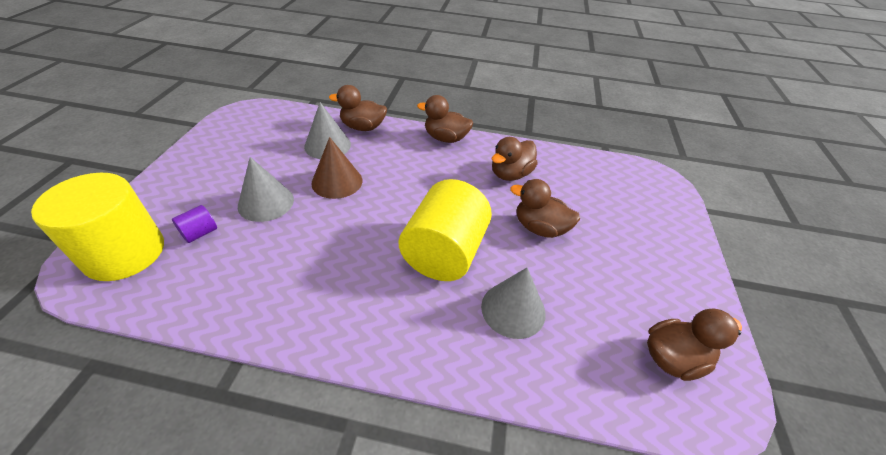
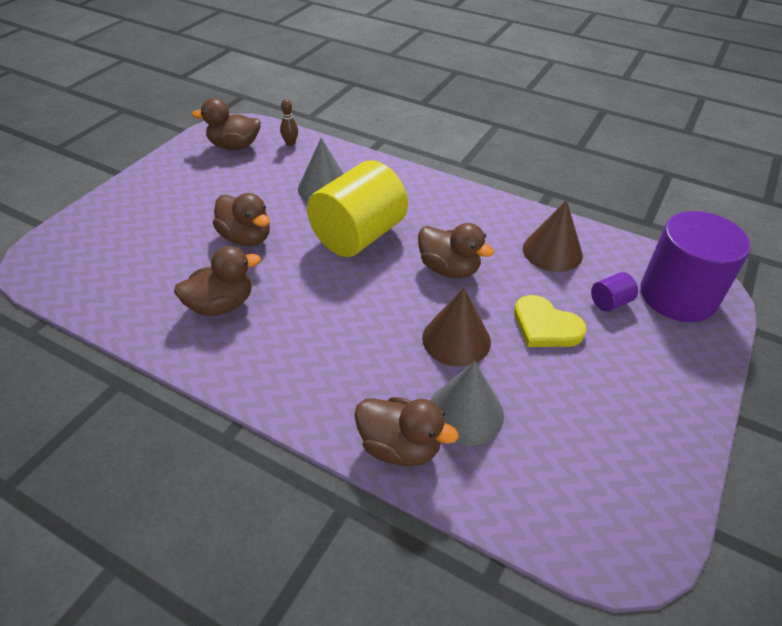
camera: 160 degrees left, 0 degrees up
yellow cylinder [31,173,164,281] -> purple cylinder [640,211,751,322]
grey cone [238,157,294,222] -> yellow heart [514,295,587,347]
brown duck [417,95,473,143] -> brown duck moved to [418,223,494,278]
none -> brown bowling pin [280,99,298,146]
none -> brown cone [523,200,583,272]

